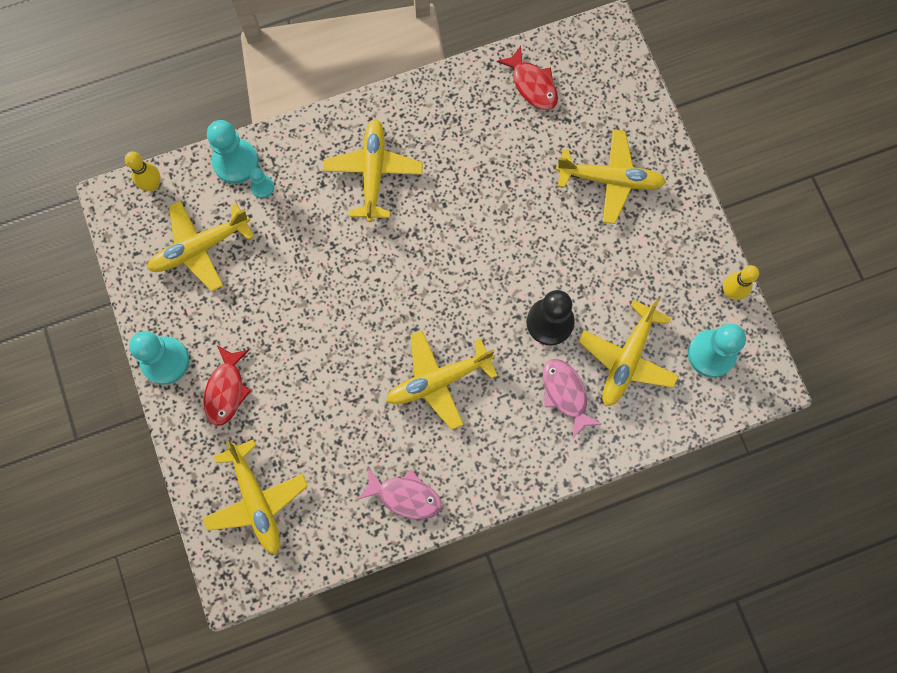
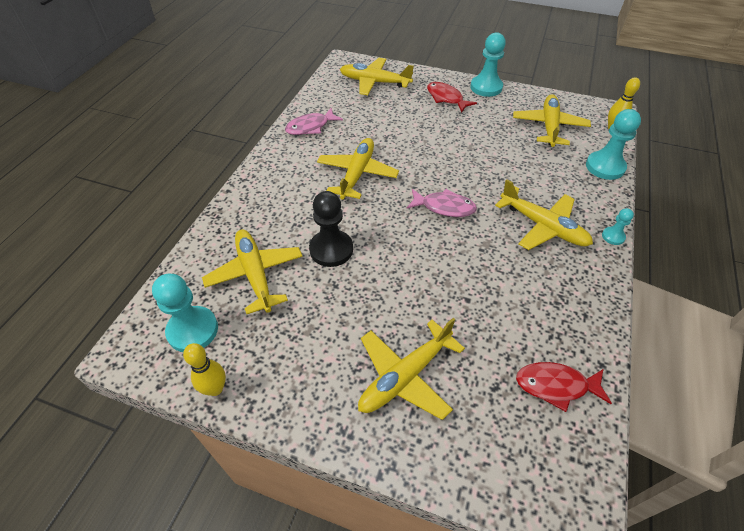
camera: 130 degrees right, 25 degrees down
turquoise pawn [249,167,274,198] -> turquoise pawn moved to [602,208,634,245]
pink fish [543,359,602,438] -> pink fish moved to [407,189,477,217]

